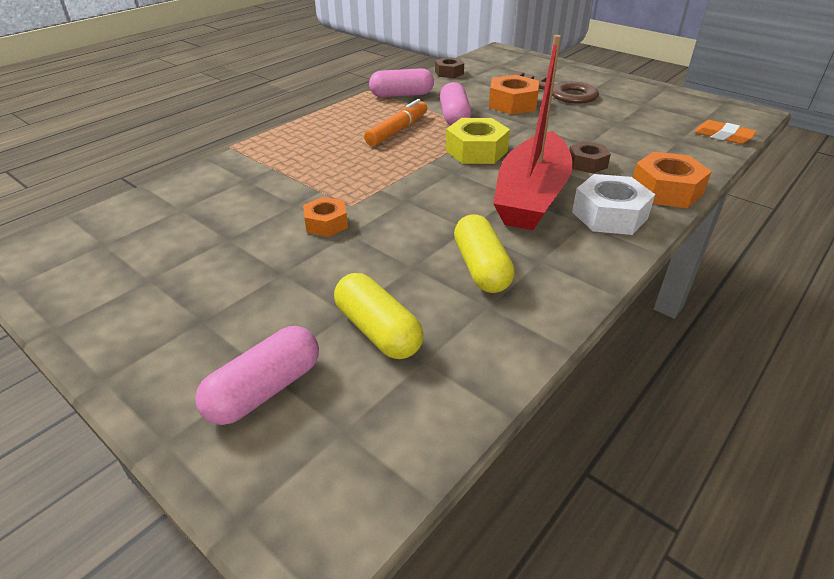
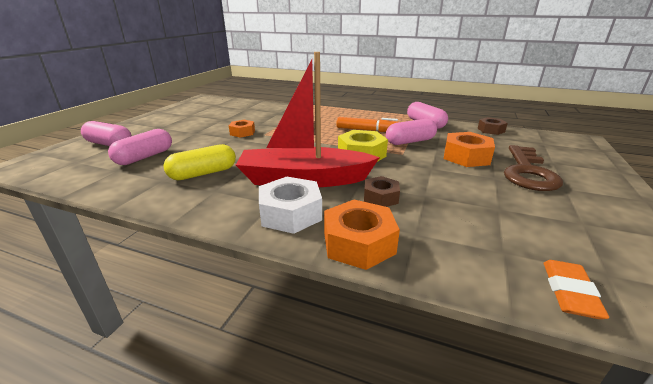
camera: 70 degrees right, 10 degrees down
yellow capsule [334,273,424,359] -> pink capsule [108,129,172,165]

